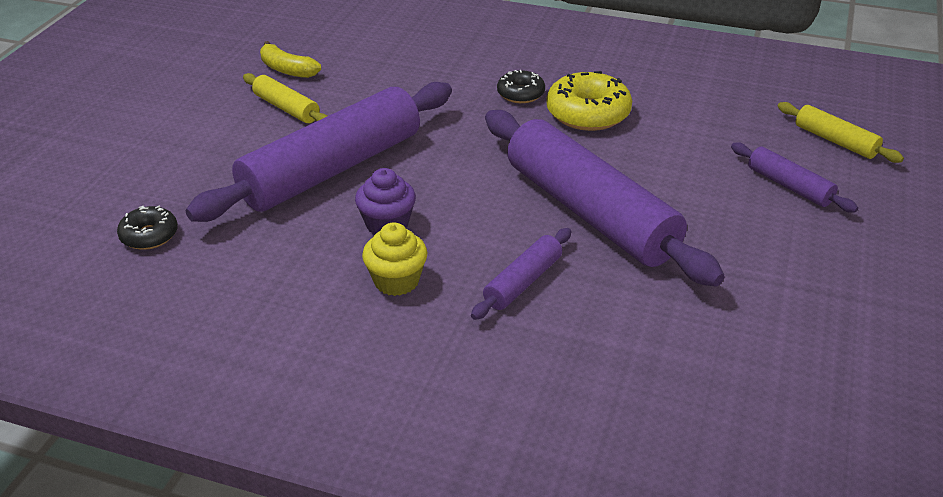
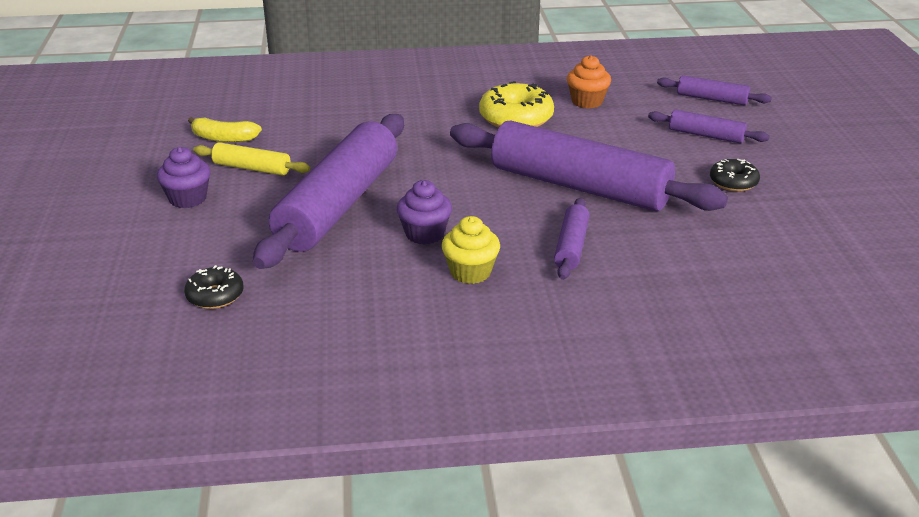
camera: 25 degrees left, 5 degrees down
black donut [497,70,545,103] -> black donut moved to [710,159,760,191]
yellow rolling pin [778,102,904,163] -> purple rolling pin [657,75,772,105]
none -> purple cupcake [157,147,211,208]
none -> orange cupcake [567,55,611,109]

